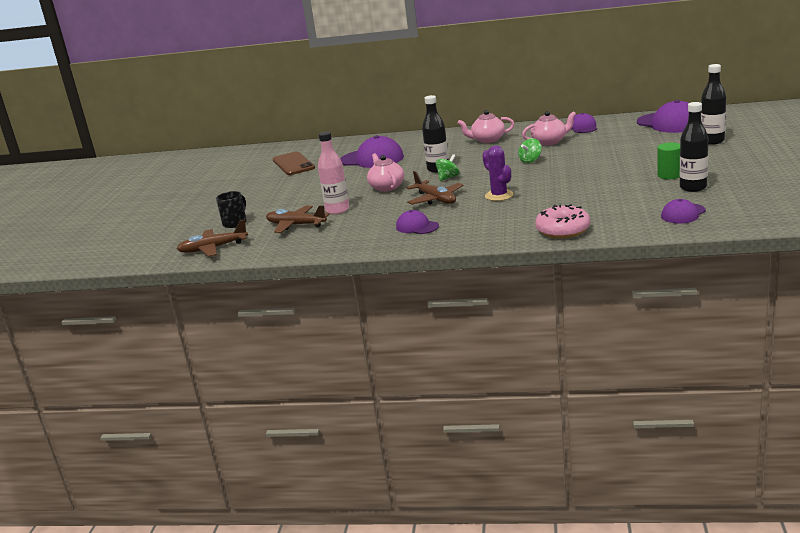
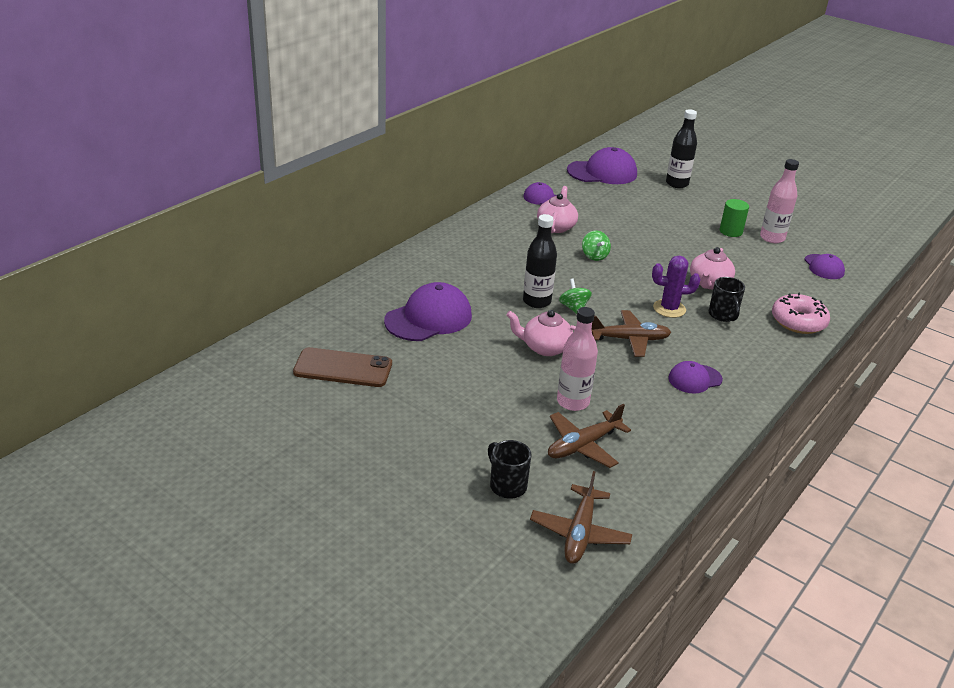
camera: 65 degrees left, 10 degrees up
pink teapot [457,110,514,143] -> pink teapot moved to [690,247,735,289]
black bottle [680,102,708,192] -> pink bottle [760,159,799,243]
none -> black mug [709,277,745,322]

